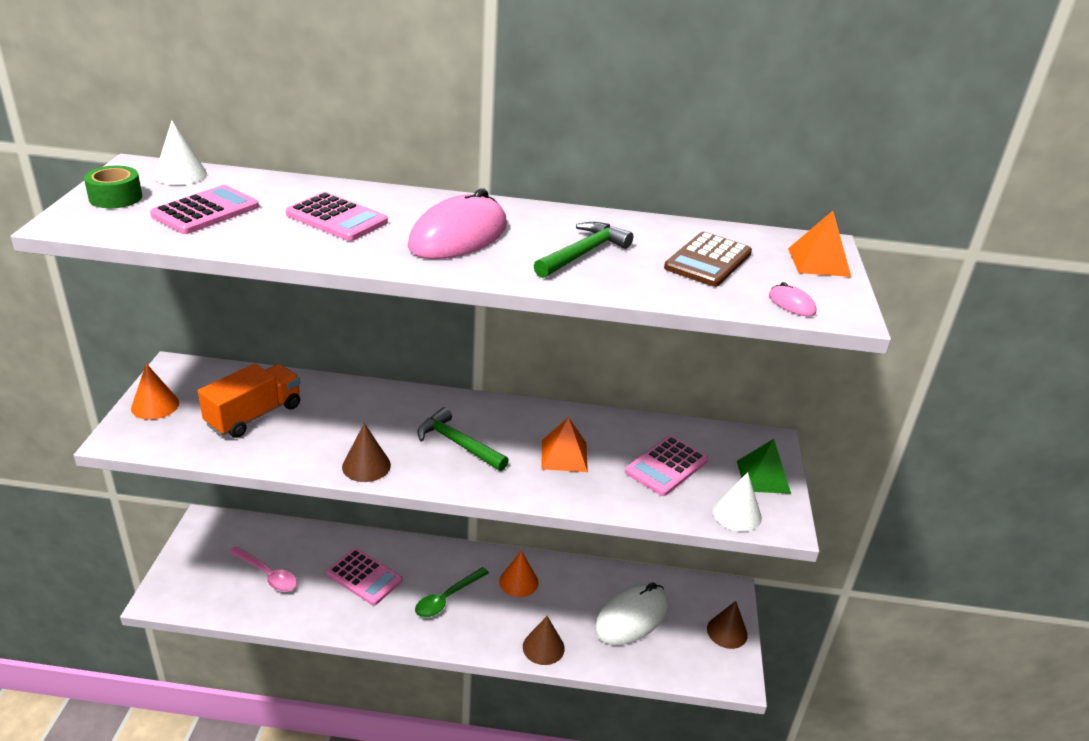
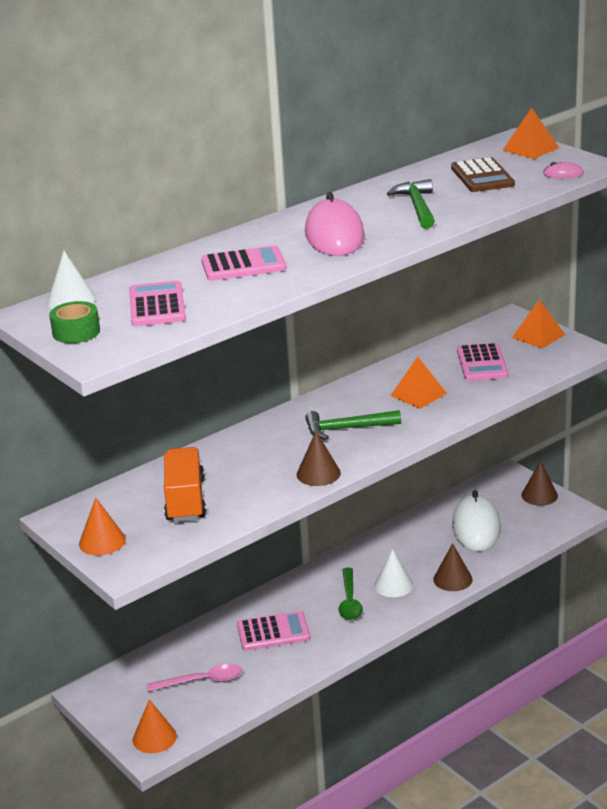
camera: 40 degrees left, 5 degrees down
orange cone [499,550,538,597] -> orange cone moved to [133,699,177,753]
white cone [713,472,762,532] -> white cone moved to [374,549,413,597]
green pyramid [737,439,791,494] -> orange pyramid [512,299,565,349]

